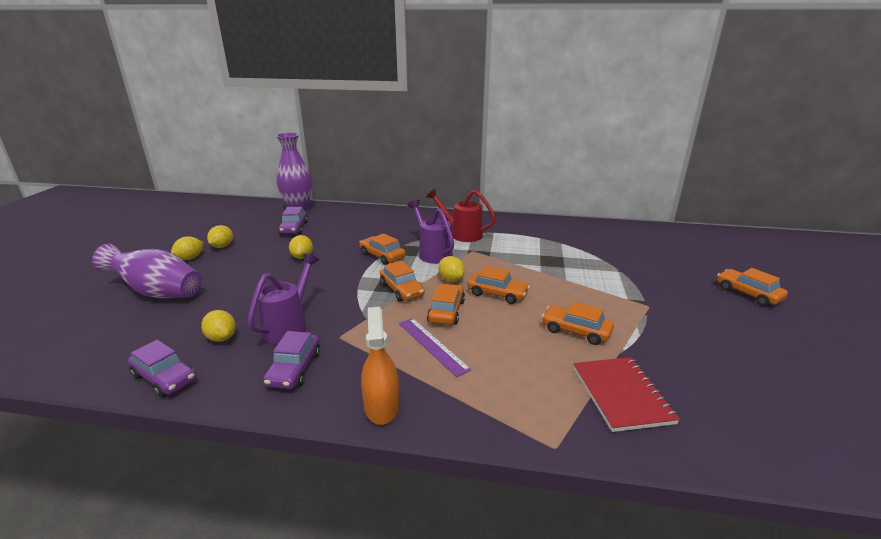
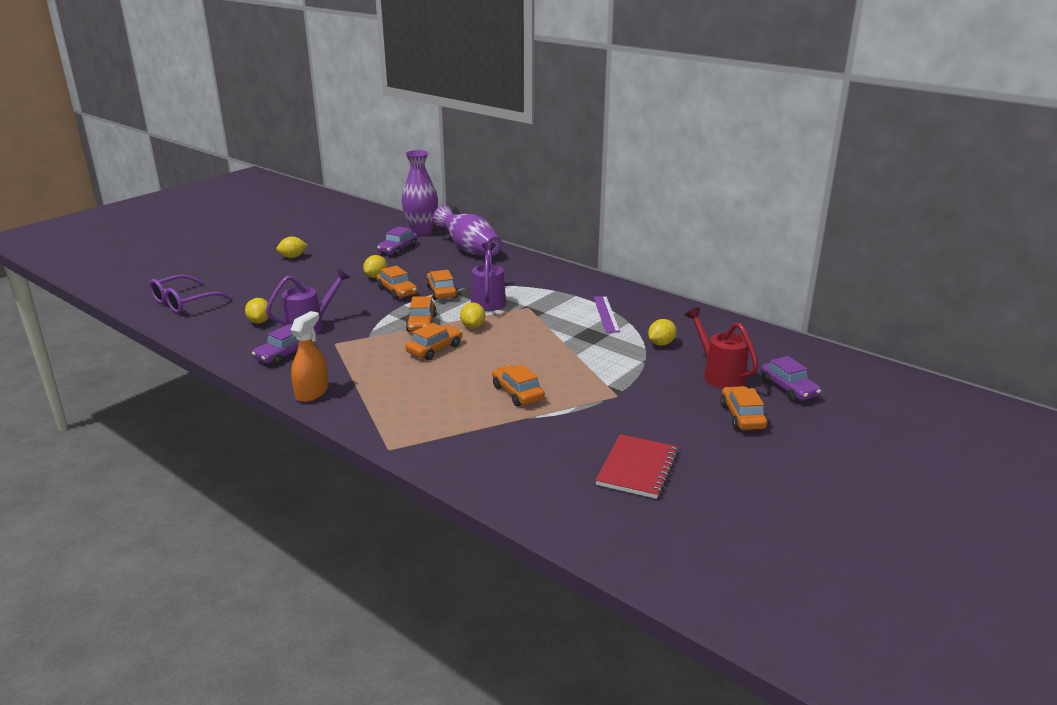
camera: 30 degrees right, 0 degrees up
purple vase [92,243,202,298] -> purple vase moved to [433,205,502,257]
purple car [128,340,196,397] -> purple car moved to [761,356,821,402]
yellow lemon [207,225,233,248] -> yellow lemon moved to [648,319,677,346]
purple ruler [399,318,471,377] -> purple ruler moved to [593,296,620,333]
red watering can [426,189,496,242] -> red watering can moved to [685,307,758,389]
orange car [467,266,530,304] -> orange car moved to [377,265,417,300]
red notebook [573,357,680,432] -> red notebook moved to [595,434,679,499]
none -> purple glasses [149,274,232,314]

